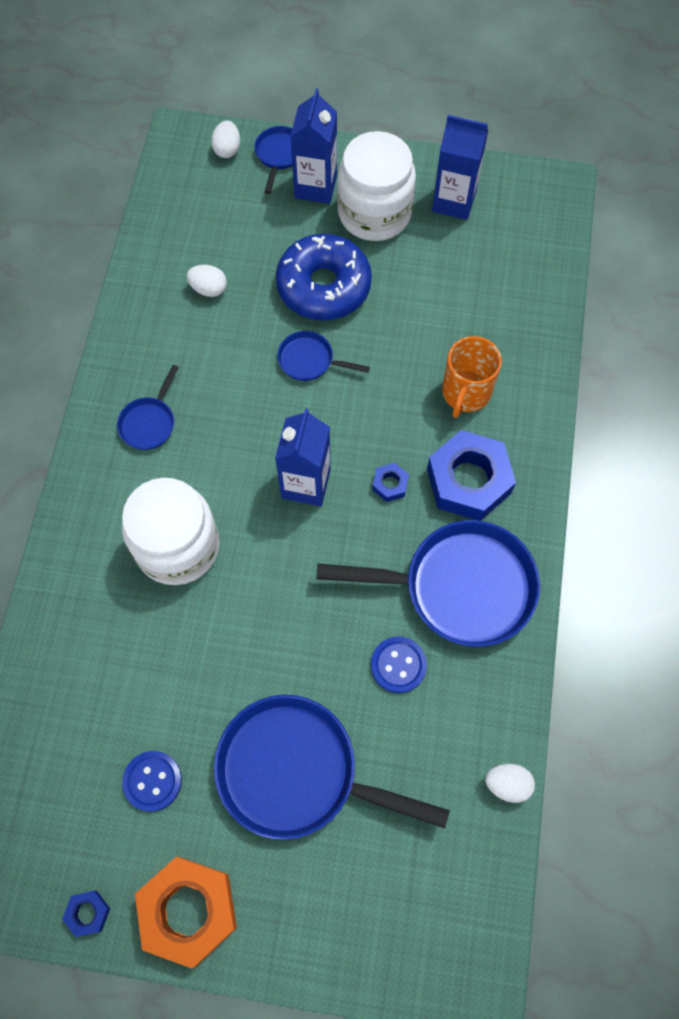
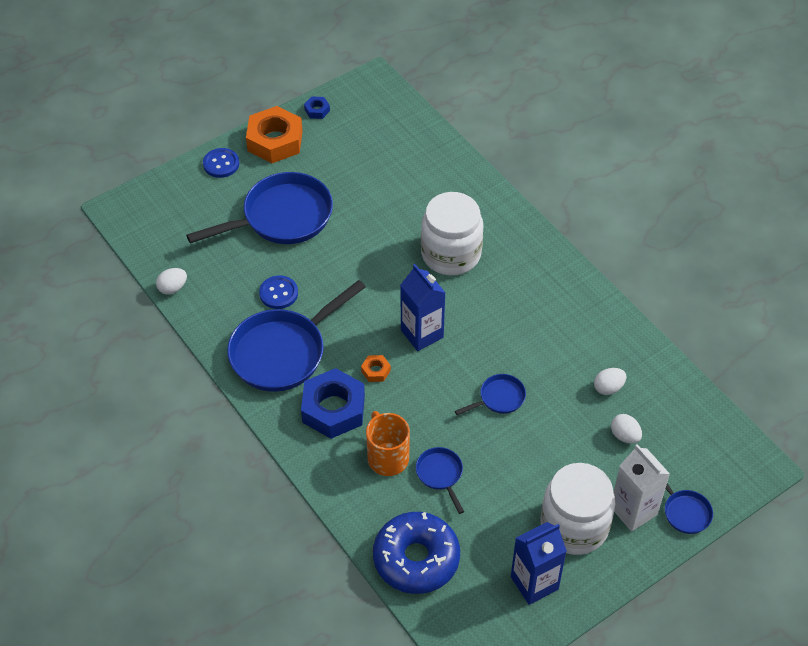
camera: 135 degrees right, 15 degrees down
blue pan [117,365,179,450] -> blue pan moved to [416,447,464,514]
blue button [122,751,182,812] -> blue button moved to [203,148,239,178]
white egg [211,120,240,158] -> white egg moved to [611,414,642,444]
blue donut [276,234,372,321] -> blue donut moved to [373,512,460,594]
blue carton [290,88,337,204] -> white carton [613,444,670,532]
blue nut [372,463,409,502] -> orange nut [361,355,391,382]

